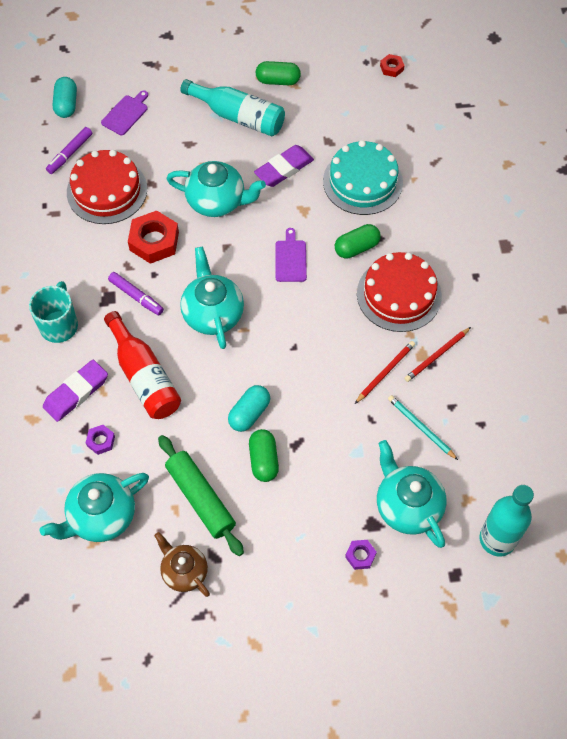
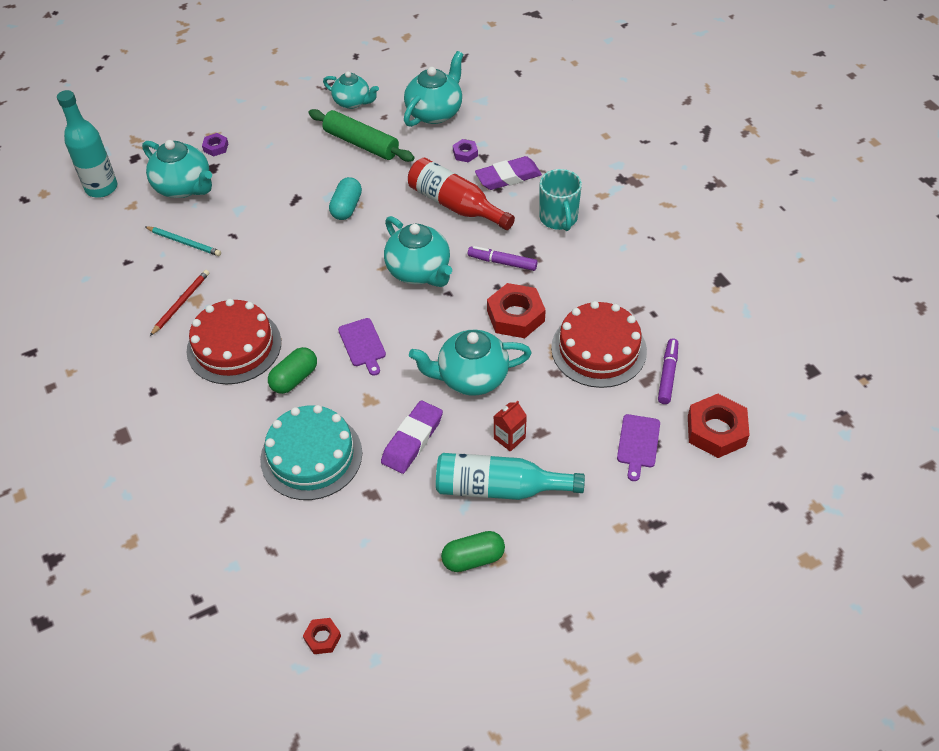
camera: 160 degrees right, 10 degrees down
purple eraser [43,360,108,422] -> purple eraser turned 45 degrees clockwise [475,156,542,190]
turquoise capsule [53,77,77,118] -> red nut [688,394,750,458]
brown teapot [155,532,210,597] -> turquoise teapot [323,71,379,109]
green capsule [249,429,279,482] -> none
red pencil [355,341,415,404] -> none
none -> red carton [493,401,527,452]

